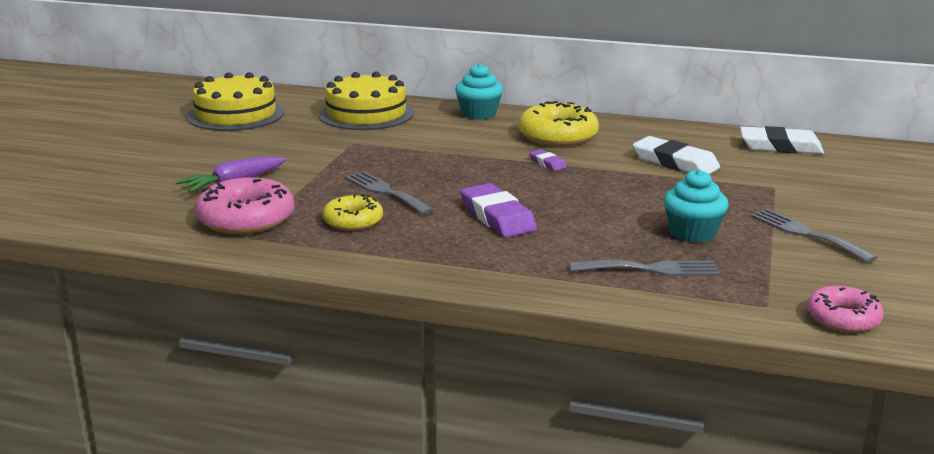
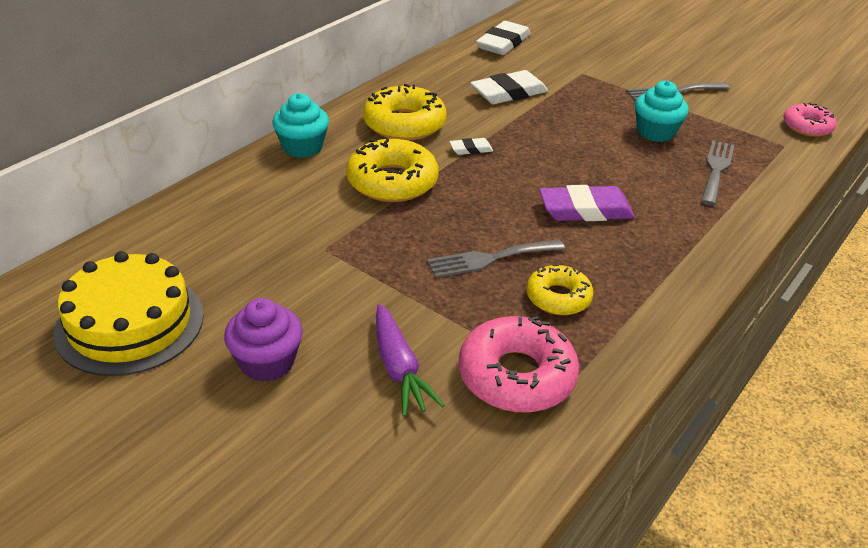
camera: 70 degrees left, 15 degrees up
yellow cake [319,72,414,130] -> none
purple eraser [529,149,567,171] -> white eraser [449,138,493,155]
none -> purple cupcake [224,298,303,382]
none -> yellow donut [346,139,439,202]

